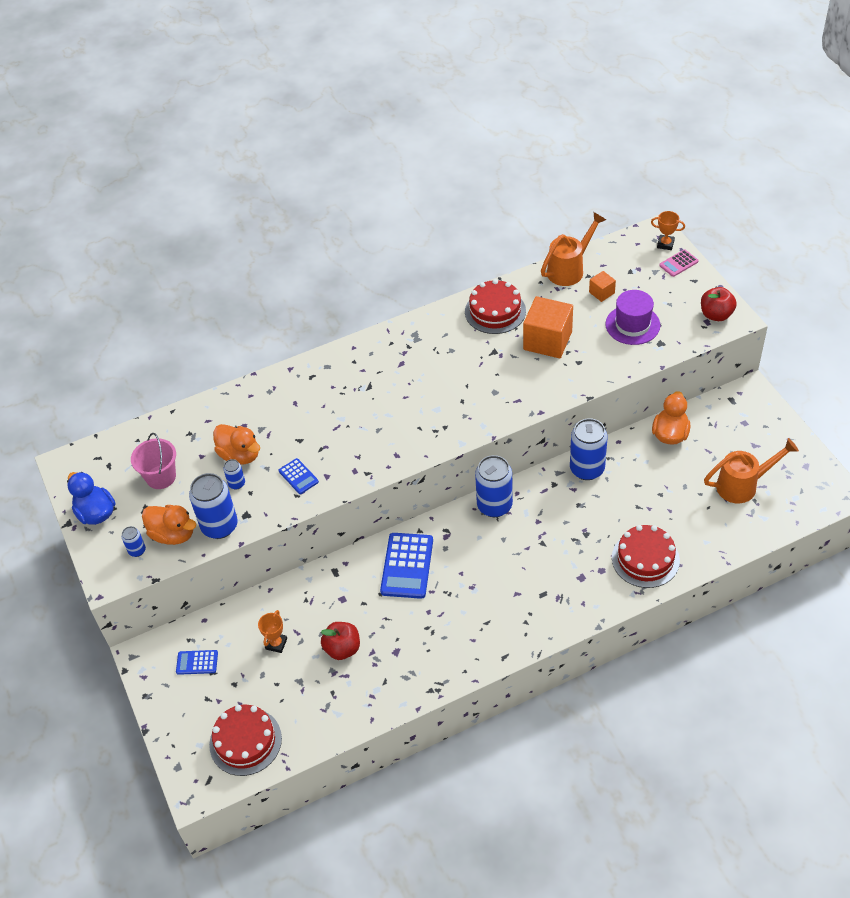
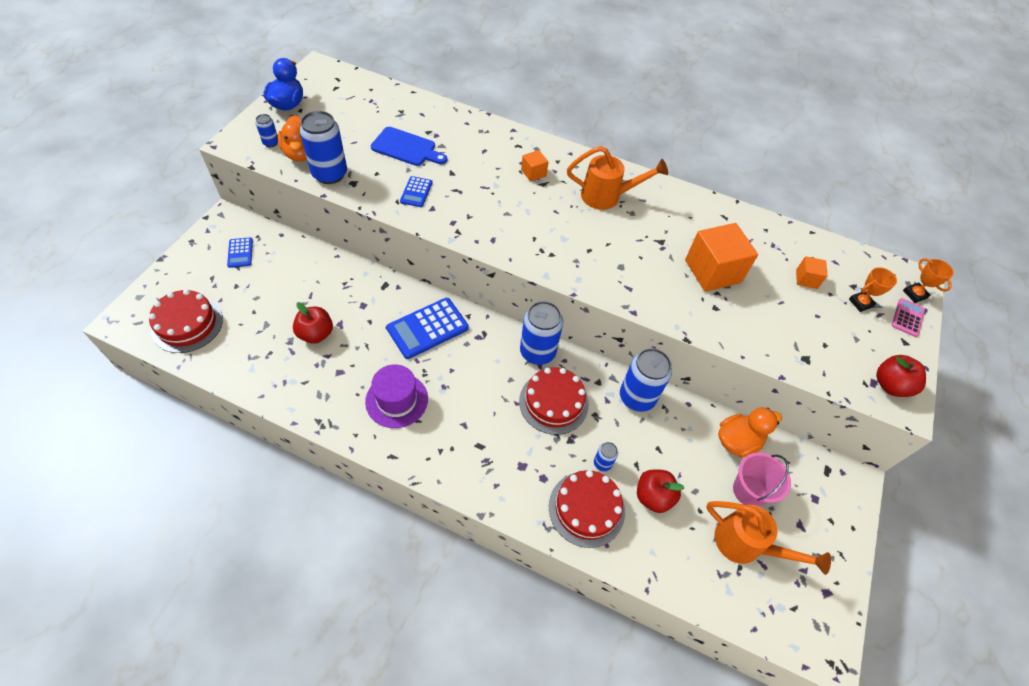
camera: 40 degrees right, 5 degrees up
pink bucket [131,433,176,489] -> pink bucket moved to [733,453,791,506]
blue calculator [176,650,218,675] -> blue calculator turned 150 degrees counterclockwise [227,237,253,268]
orange duck [213,424,260,464] -> blue cutting board [371,127,447,166]
blue can [223,459,245,490] -> blue can moved to [594,442,618,471]
orange trophy [258,610,287,653] -> orange trophy moved to [849,267,897,312]
red cake [465,279,526,334] -> red cake moved to [519,367,589,435]
orange watering can [541,212,606,286] -> orange watering can moved to [567,146,668,210]
purple hat [605,290,660,345] -> purple hat moved to [365,364,428,428]
pink calculator [659,249,699,277] -> pink calculator turned 105 degrees clockwise [892,298,925,337]
none -> orange cube [521,150,548,182]
none -> red apple [637,470,684,513]

